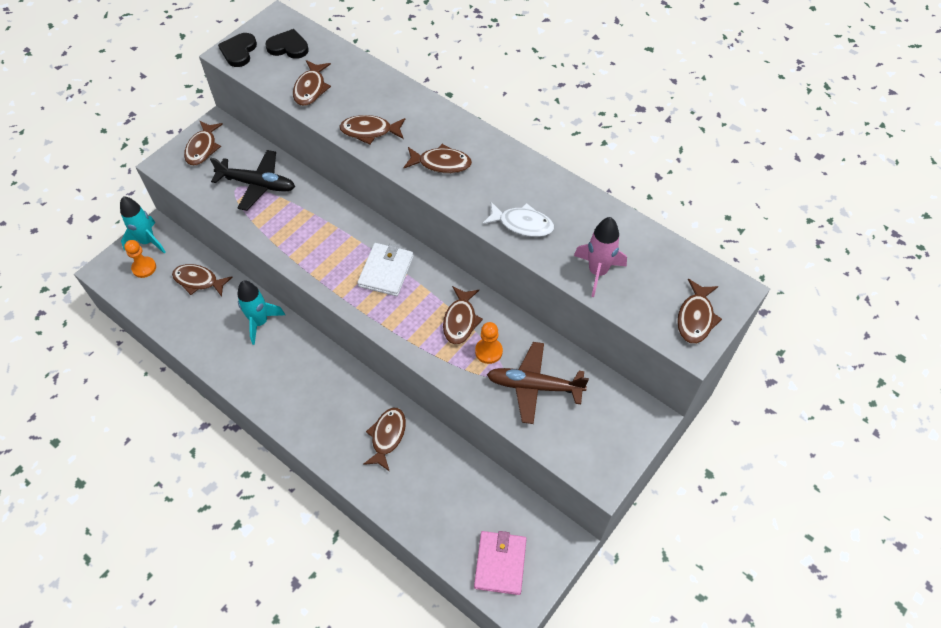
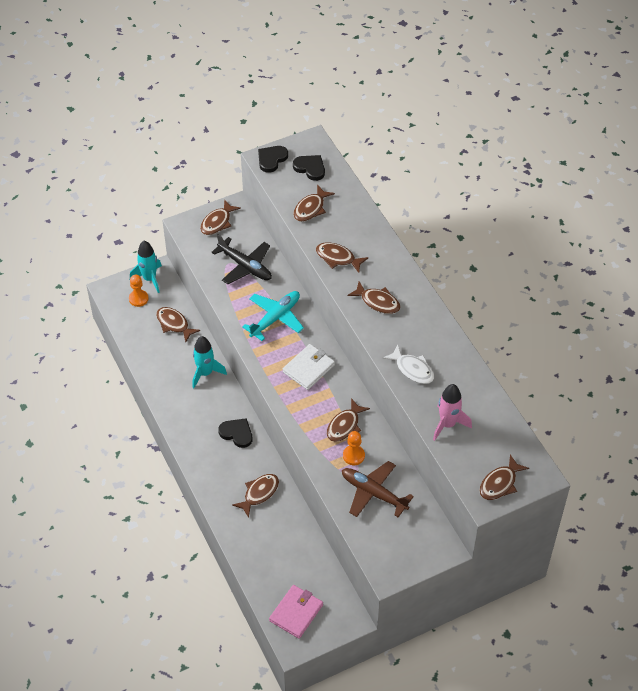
camera: 25 degrees right, 5 degrees down
none -> black heart [218,418,252,448]
none -> turquoise plane [242,291,304,341]

